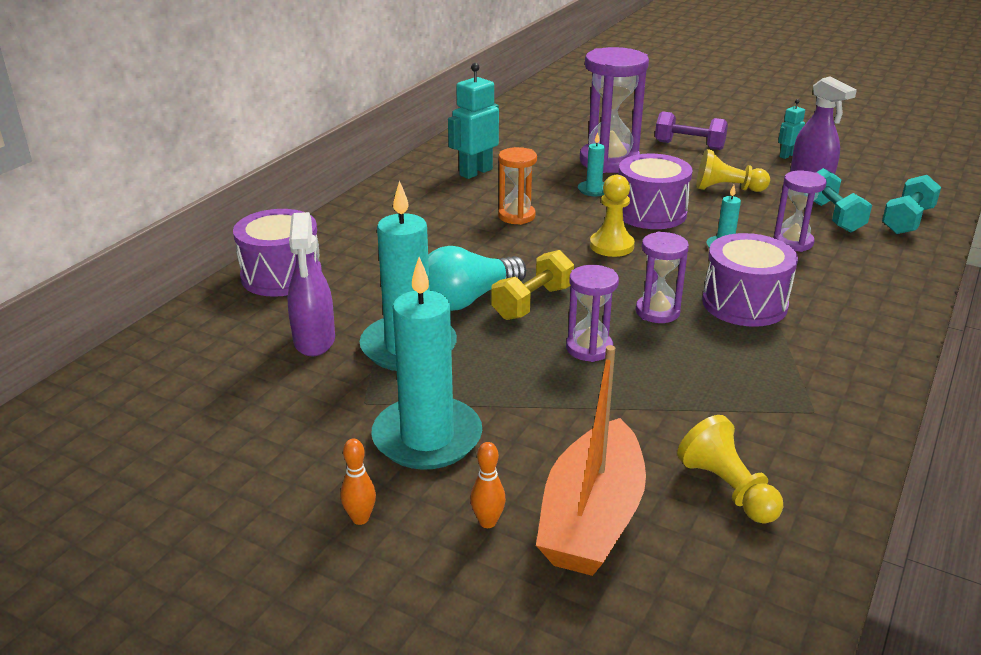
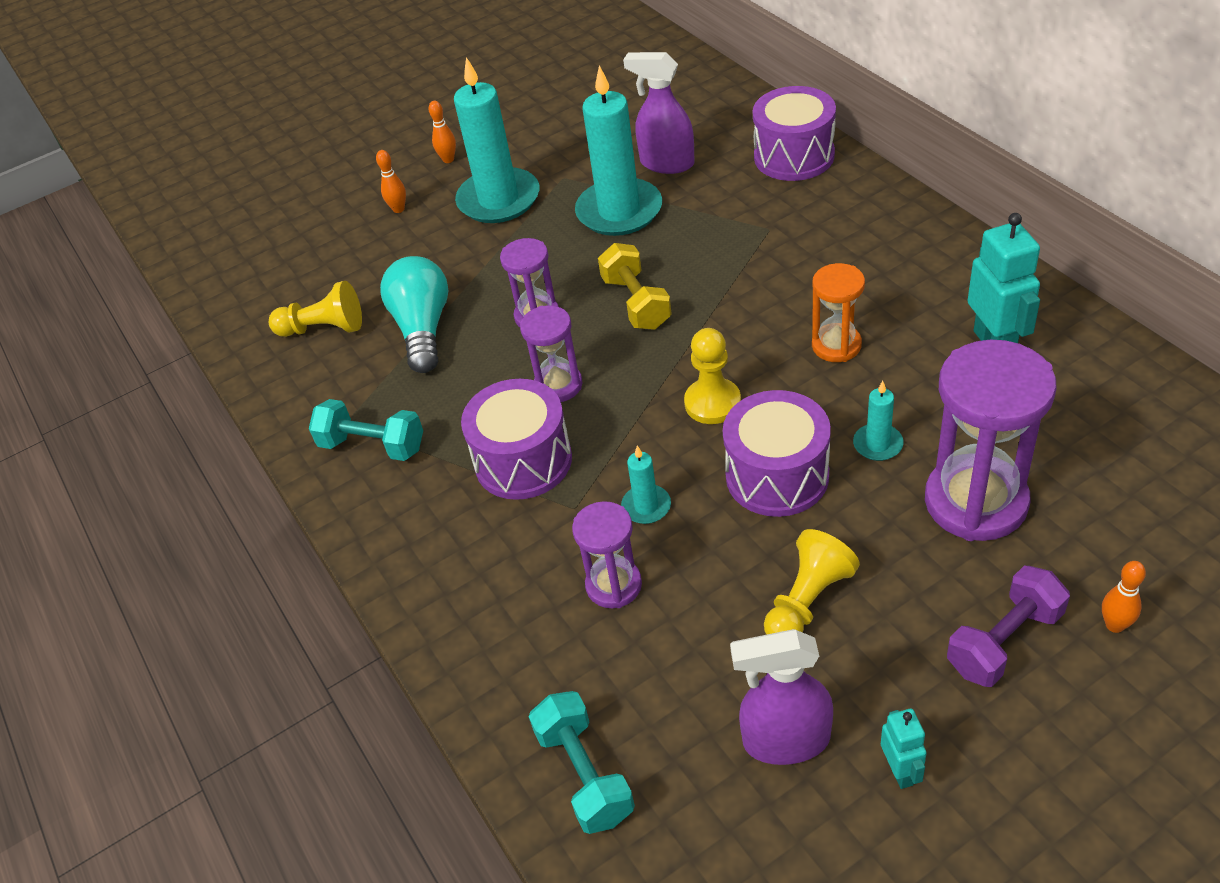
camera: 125 degrees right, 15 degrees up
turquoise light bulb [428,246,526,311] -> turquoise light bulb moved to [380,256,449,373]
orange boat [536,345,646,576] -> none
turquoise dumbbell [814,168,872,232] -> turquoise dumbbell moved to [309,399,423,461]
none -> orange bowling pin [1102,561,1146,633]

